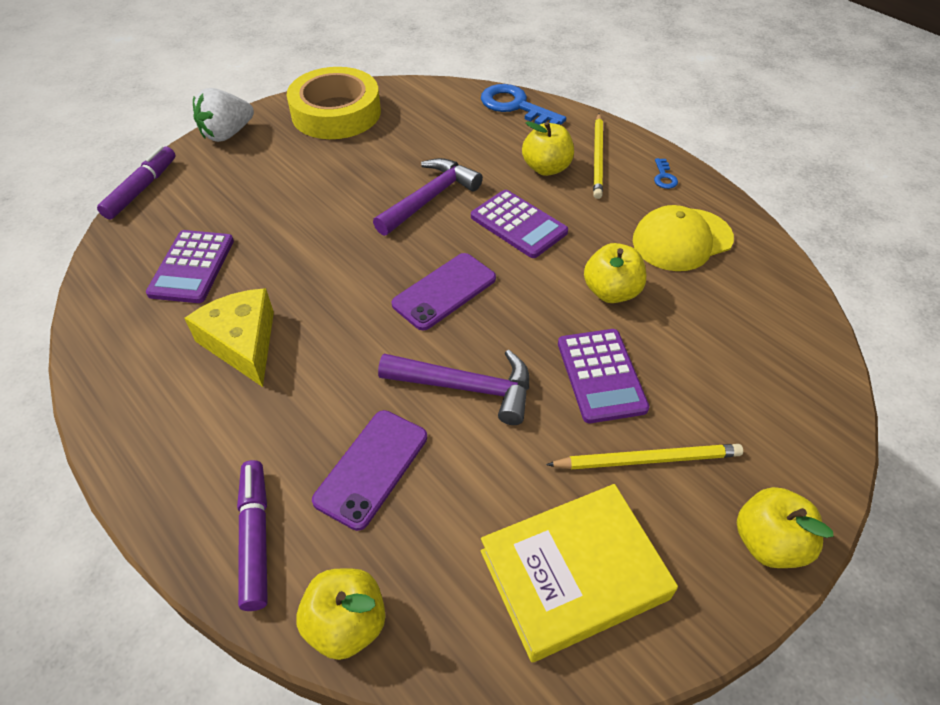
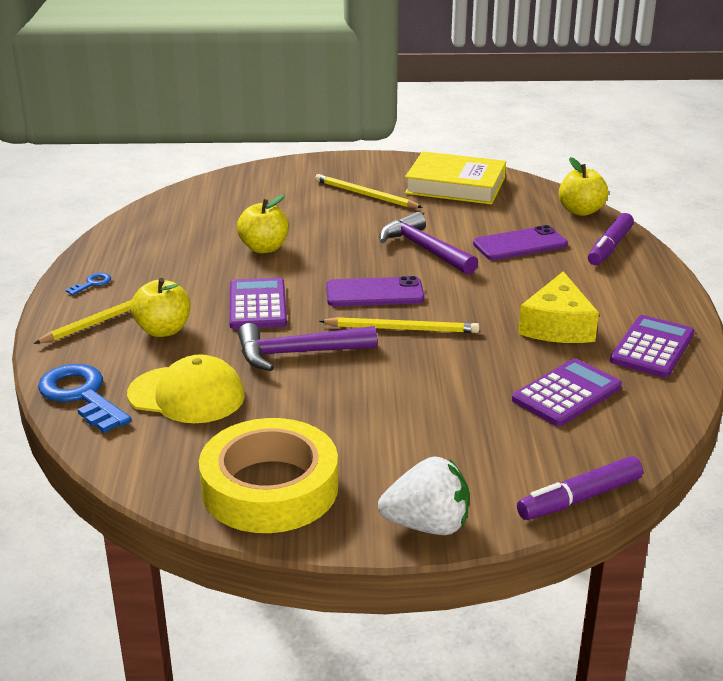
camera: 140 degrees left, 20 degrees down
blue key [481,84,566,125] -> blue key turned 150 degrees clockwise [38,364,131,433]
purple calculator [558,329,649,423] -> purple calculator moved to [610,315,695,378]
yellow cap [633,205,734,271] -> yellow cap moved to [127,355,245,423]
yellow apple [737,487,834,568] -> none
none -> yellow pencil [319,317,479,333]

